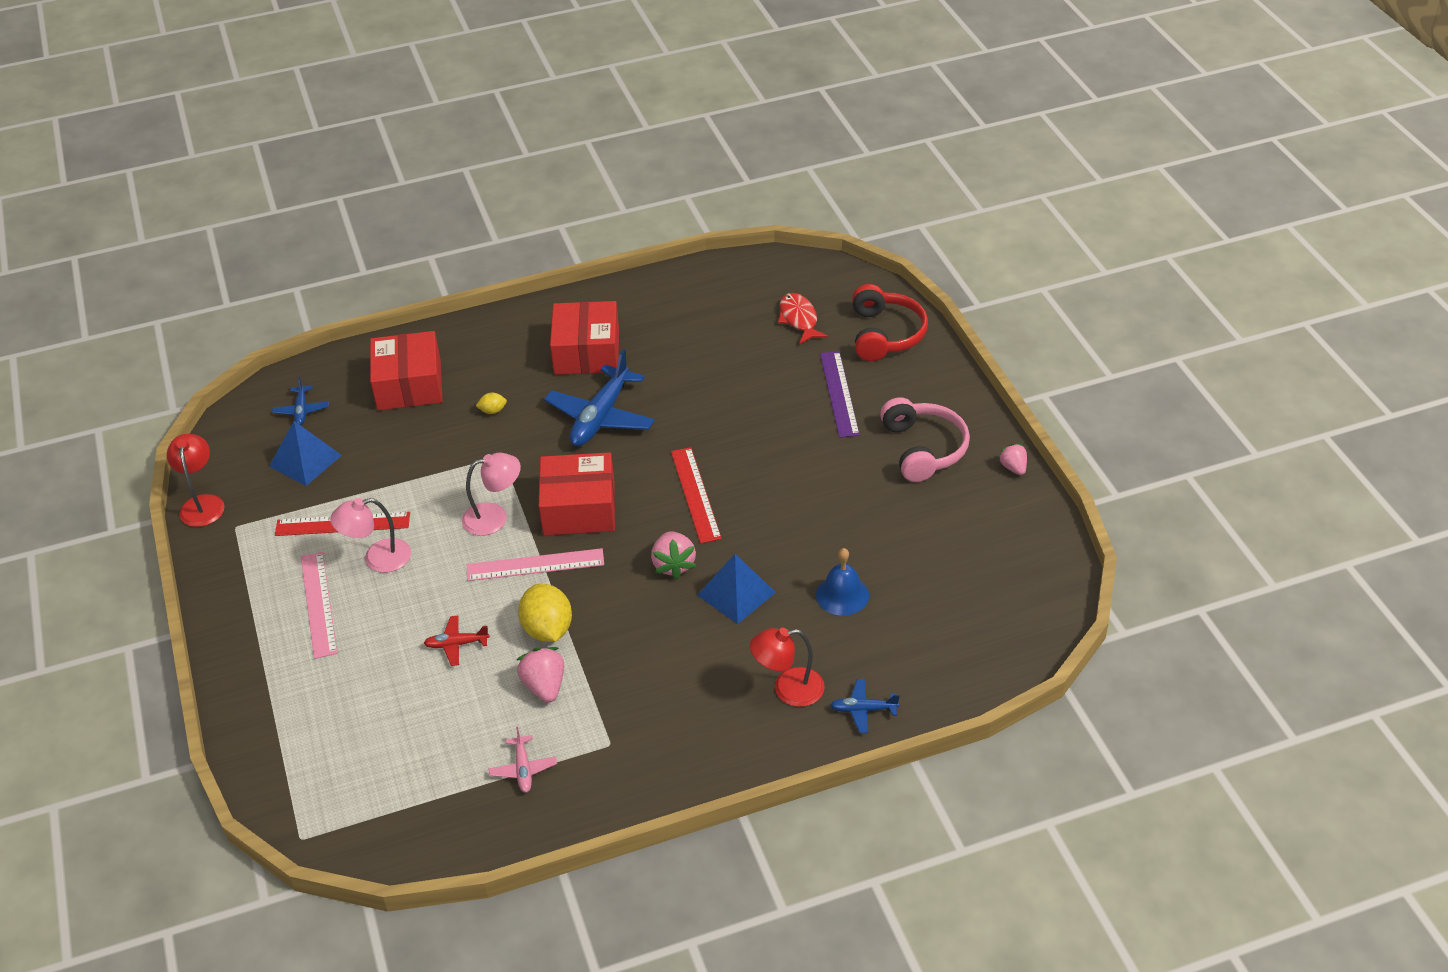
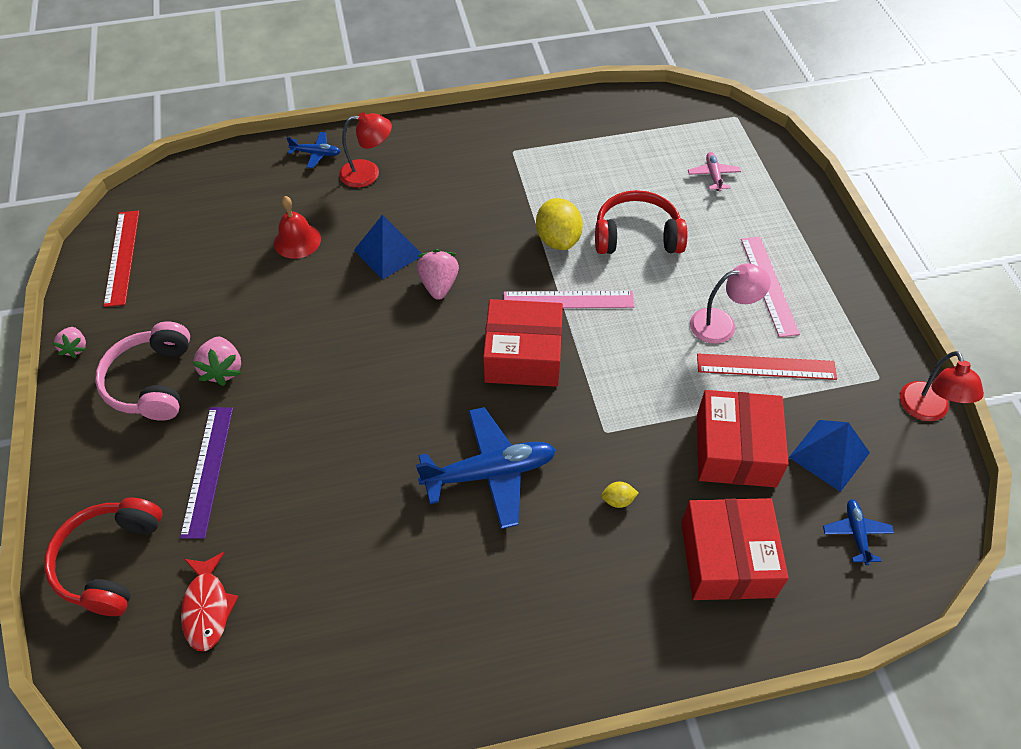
camera: 175 degrees left, 10 degrees up
red plane [424,615,490,666] -> red headphones [595,190,688,254]
pink lamp [462,453,521,536] -> none
pink plane [488,727,557,793] -> pink plane moved to [688,152,741,191]
pink strawberry [516,647,564,703] -> pink strawberry moved to [192,337,242,386]
blue plane [544,349,655,446] -> blue plane turned 45 degrees clockwise [416,407,556,529]
red box [550,301,619,375] -> red box moved to [697,390,789,487]
red ruler [671,447,722,543] -> red ruler moved to [104,211,139,307]
blue bell [816,548,869,616] -> red bell [274,196,321,259]

